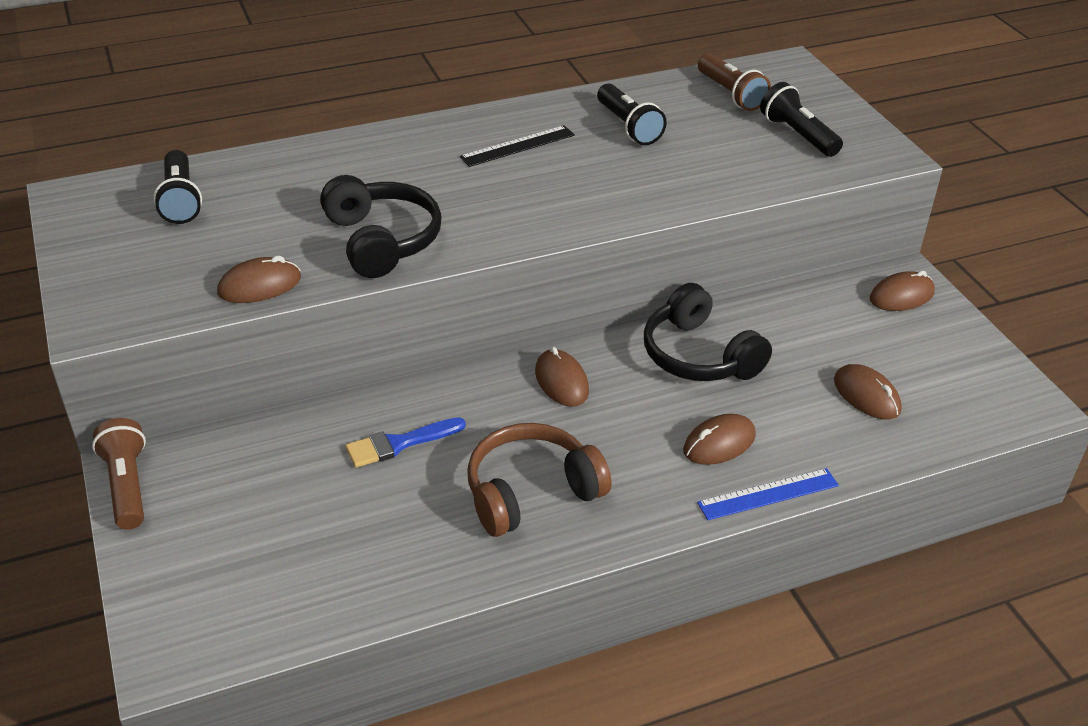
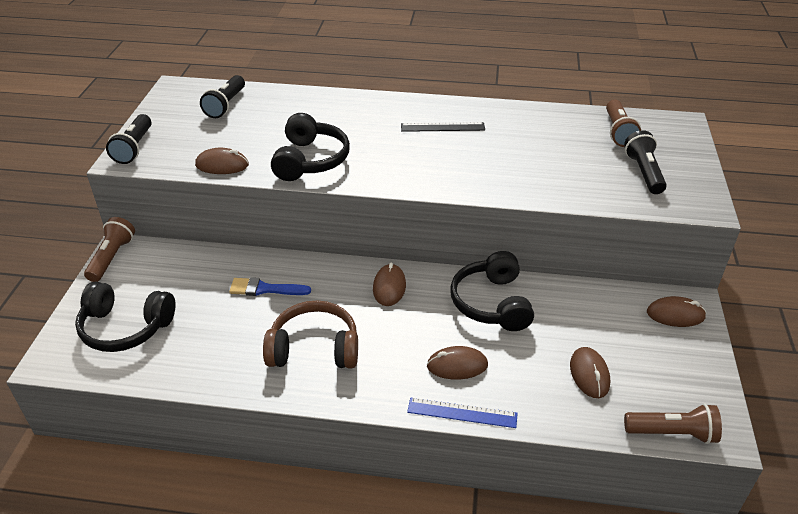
camera: 30 degrees right, 0 degrees up
black flashlight [597,84,667,145] -> black flashlight moved to [106,114,152,164]
none -> black headphones [75,281,175,352]
none -> brown flashlight [624,403,722,444]

